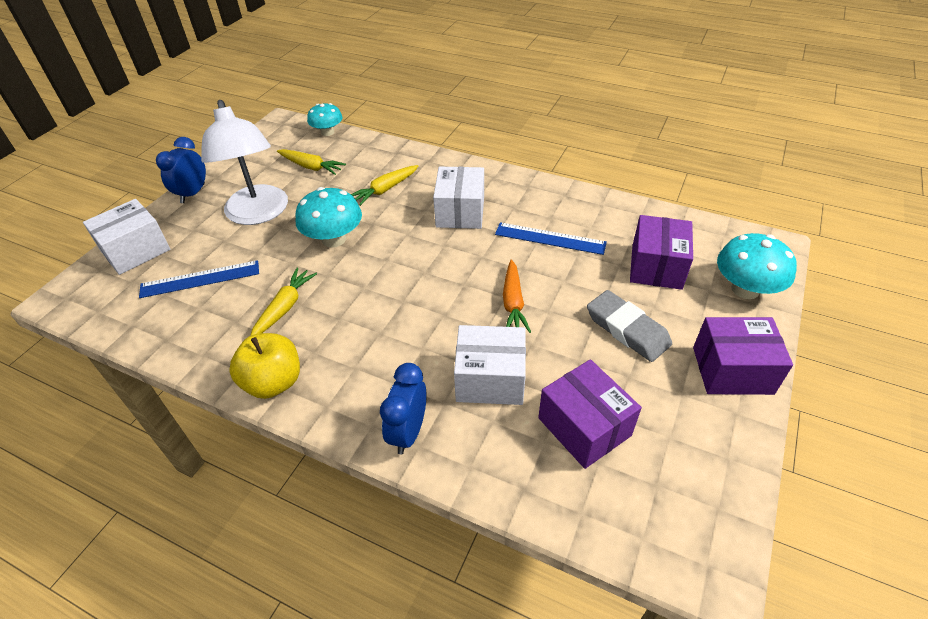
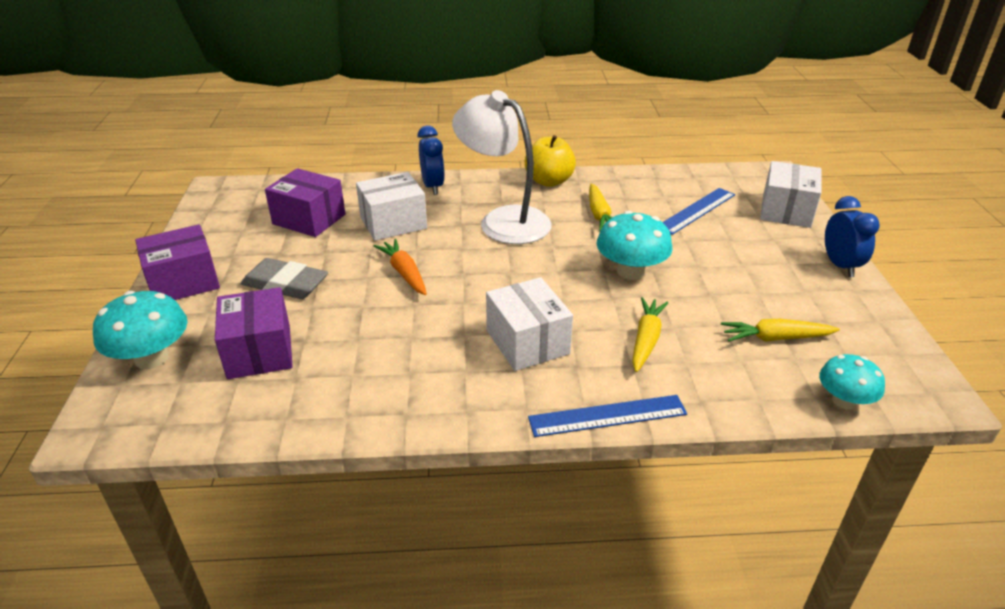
camera: 150 degrees right, 10 degrees down
white lamp [201,100,288,225] -> white lamp moved to [452,90,552,244]
blue ruler [495,222,607,255] -> blue ruler moved to [528,395,687,437]

